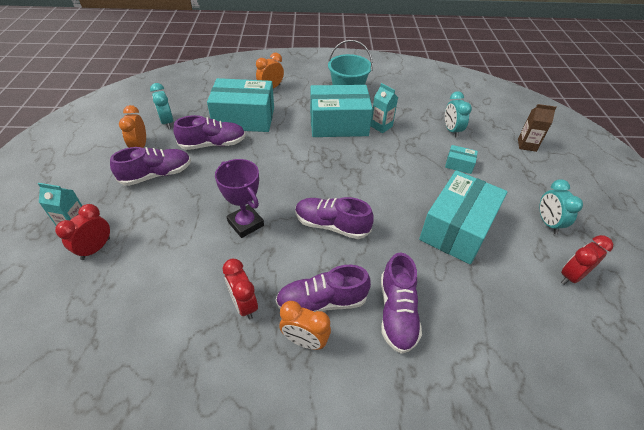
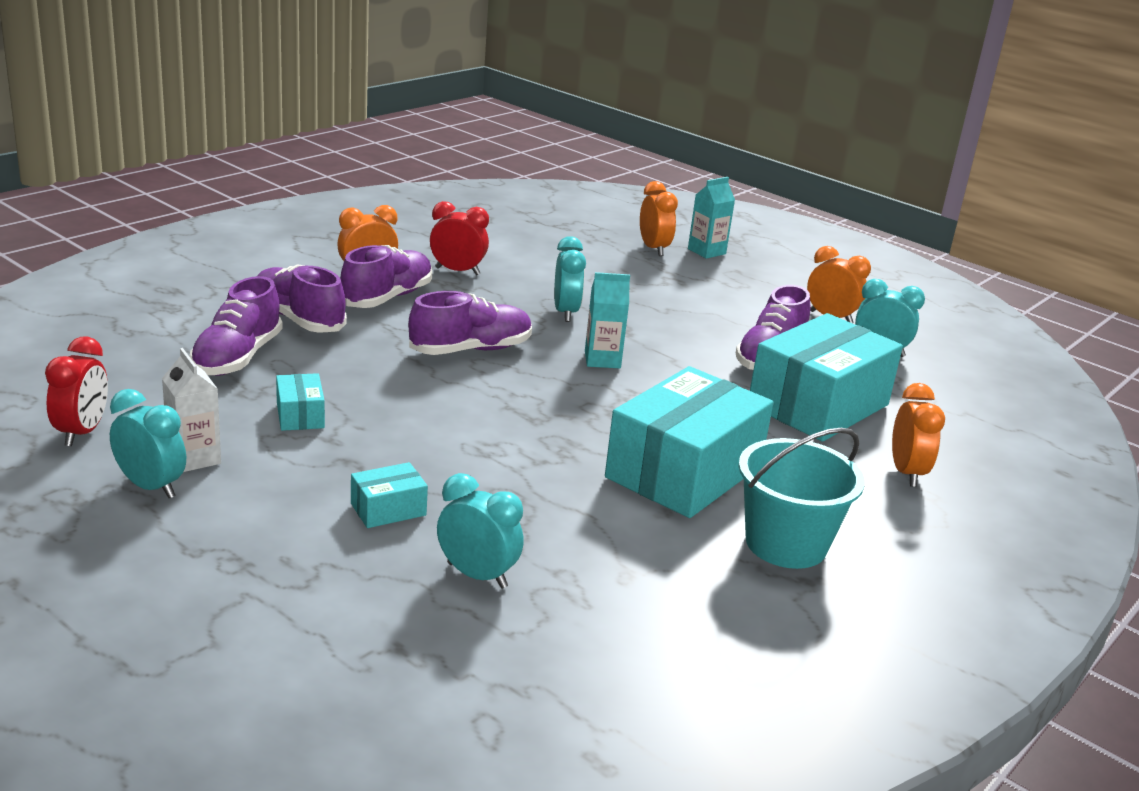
camera: 130 degrees right, 20 degrees down
red clock [55,204,110,260] -> orange clock [640,181,678,256]
purple shoe [110,147,191,186] -> purple shoe moved to [190,276,283,376]
purple trophy [215,159,264,238] -> turquoise clock [554,236,586,322]
turquoise carton [370,83,398,133] -> turquoise carton moved to [585,272,630,368]
turquoise box [419,170,508,264] -> turquoise box [276,373,325,431], size x0.43
brown carton [518,104,557,152] -> none
none -> white carton [162,348,221,472]

